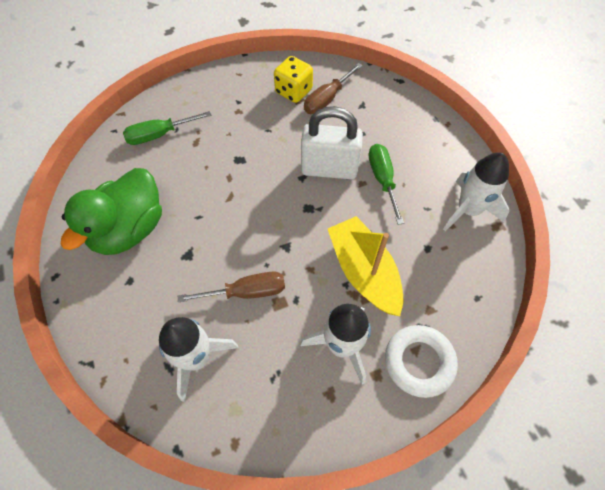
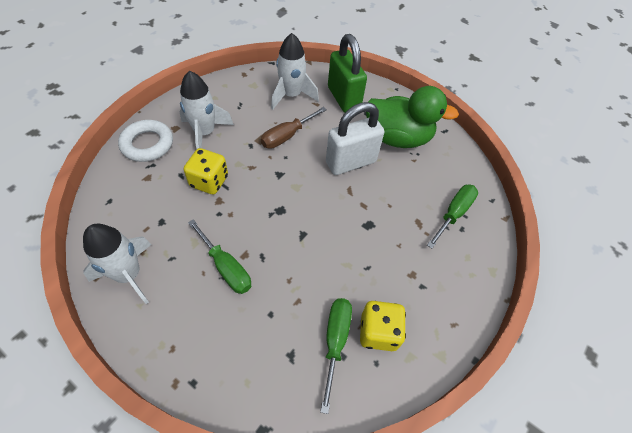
camera: 145 degrees right, 5 degrees down
green duck [60,168,162,255] -> green duck turned 105 degrees clockwise [366,86,459,148]
white padlock [301,106,363,179] -> white padlock moved to [326,102,384,175]
brown screwdriver [304,63,363,114] -> green screwdriver [320,298,352,414]
yellow boat [328,216,403,316] -> yellow dice [184,148,228,194]
none -> green padlock [328,34,367,113]

